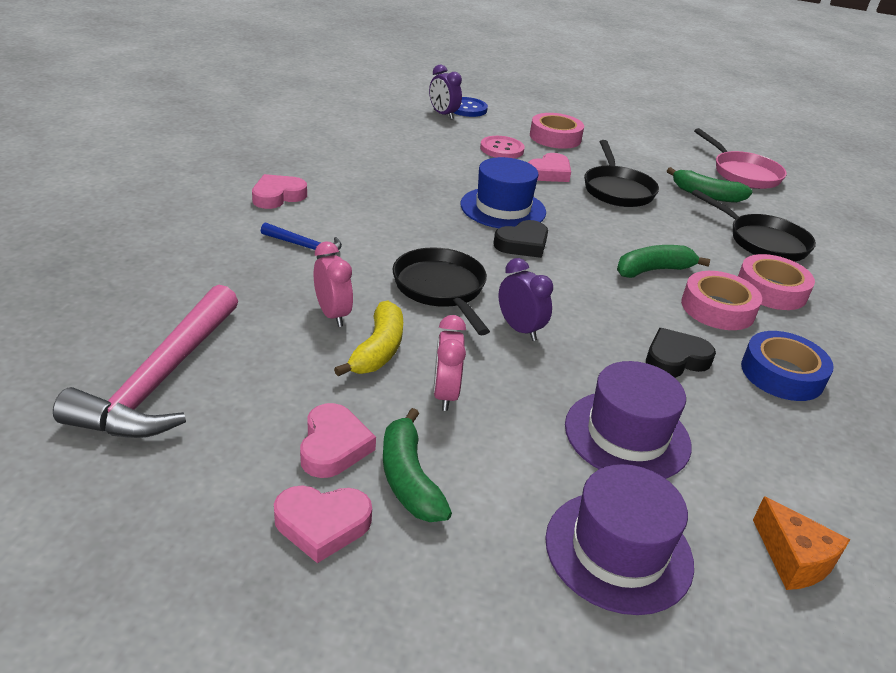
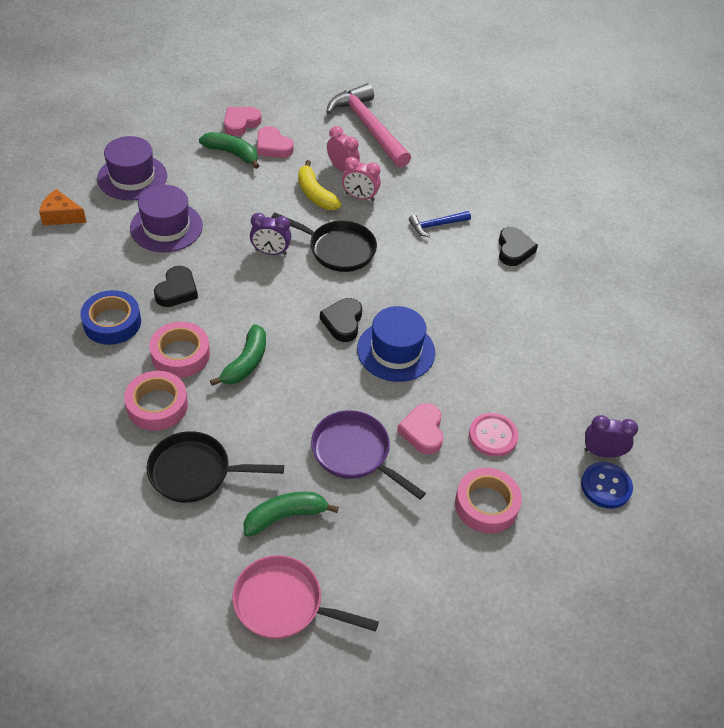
camera: 135 degrees right, 15 degrees up
pink heart [252,174,307,209] -> black heart [499,227,538,266]
pink clock [433,315,466,411] -> pink clock moved to [327,126,360,172]
black pan [584,140,659,207] -> purple pan [311,410,426,500]

